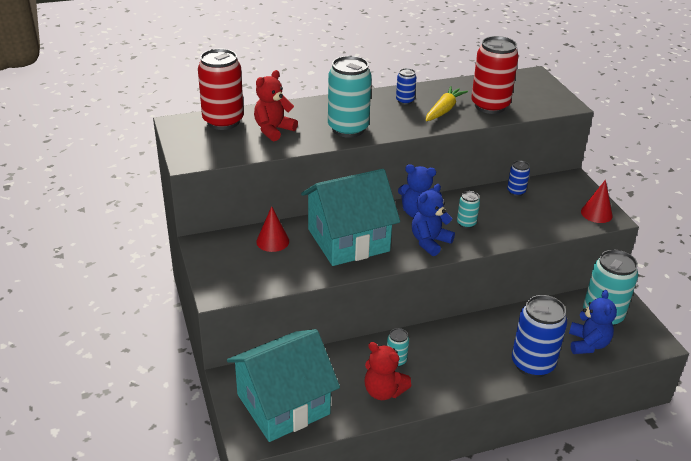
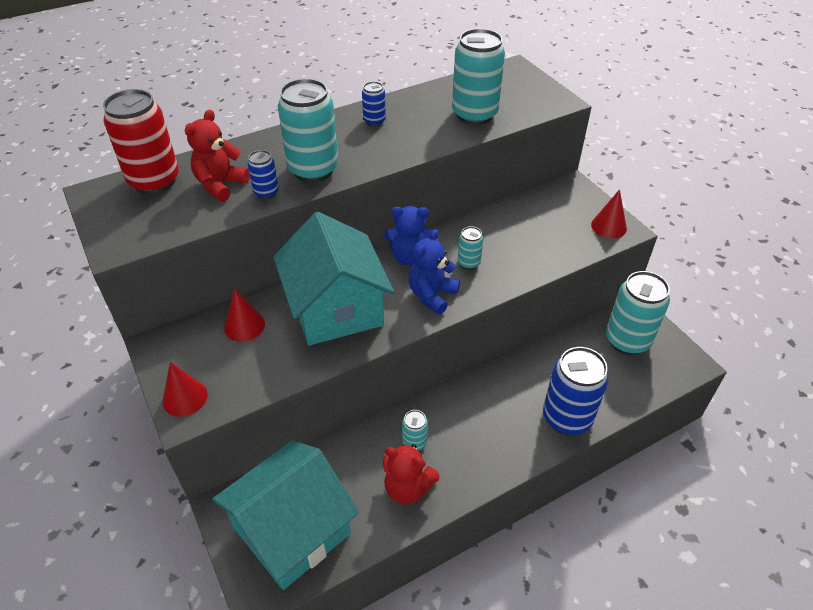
camera: 10 degrees left, 10 degrees up
turquoise house [301,169,400,266] -> turquoise house turned 75 degrees counterclockwise [273,212,394,346]
yellow carrot [426,86,468,121] -> none
red can [471,36,519,114] -> turquoise can [452,28,505,125]
blue can [507,160,530,196] -> blue can moved to [248,150,279,199]
blue teddy bear [569,290,617,354] -> none
none -> red cone [162,362,208,417]

